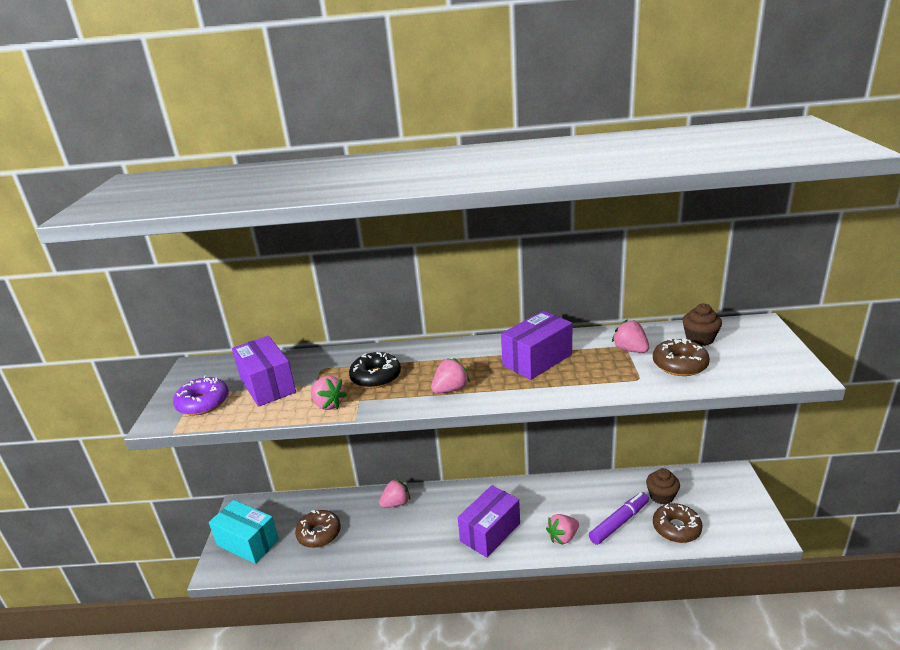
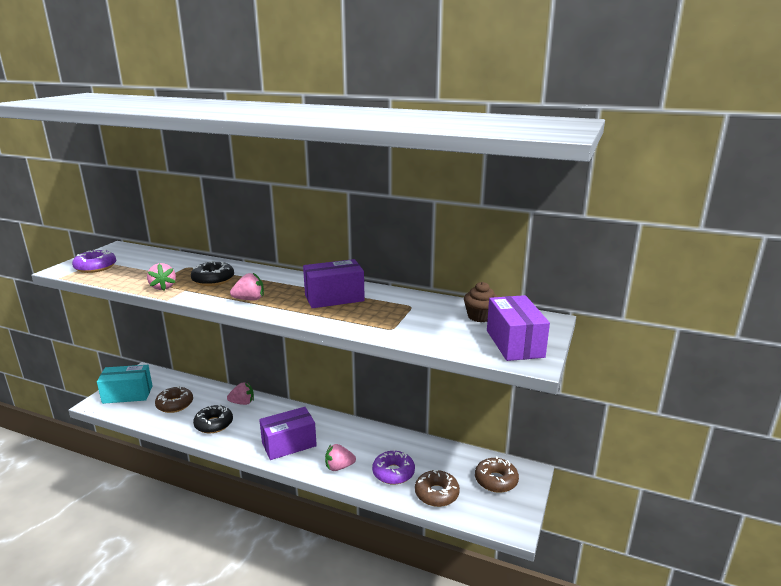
camera: 20 degrees right, 5 degrees down
turquoise box [209,500,279,564] -> turquoise box turned 60 degrees counterclockwise [97,365,153,404]
purple box [232,336,296,407] -> purple box moved to [487,295,550,361]
purple marker [589,492,649,545] -> purple donut [372,449,415,485]
pink strawberry [612,320,649,353] -> none
brown cupcake [646,468,680,504] -> none
brown donut [653,338,710,376] -> brown donut moved to [475,456,519,493]
none -> black donut [193,404,233,433]

